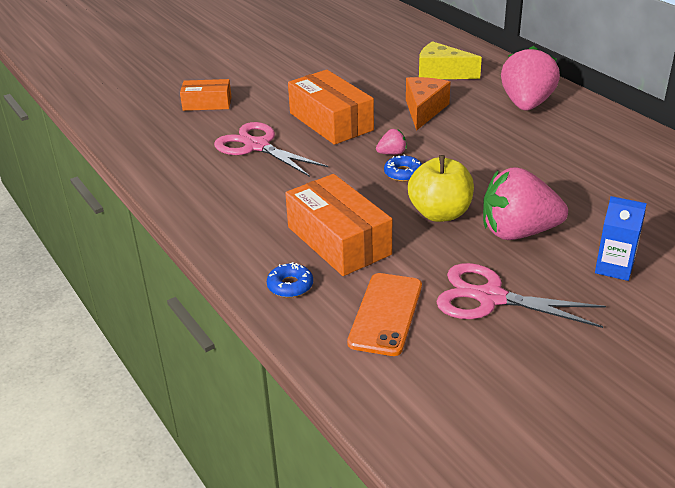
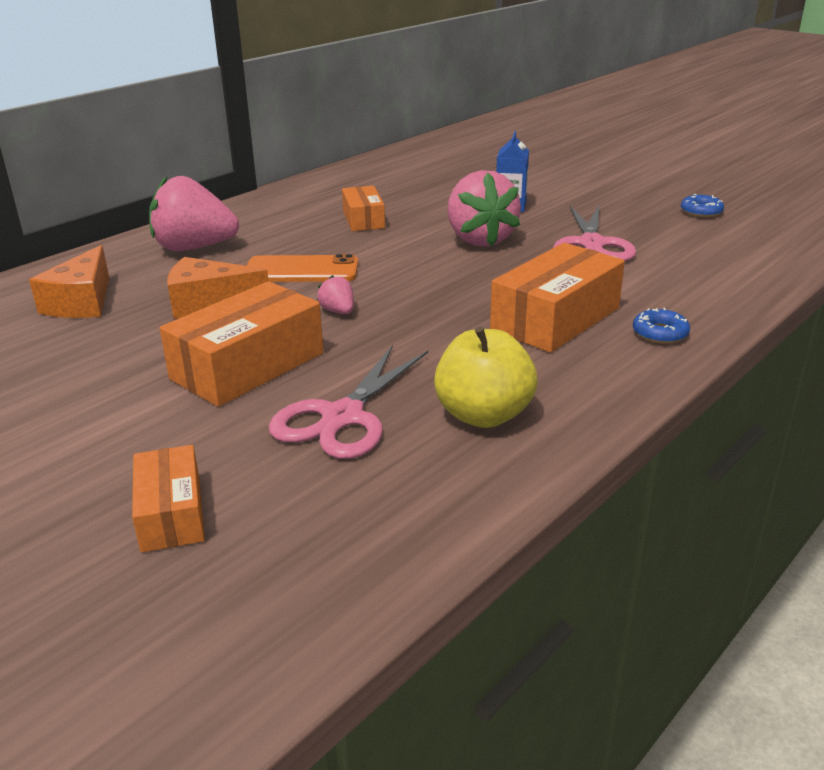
camera: 105 degrees left, 5 degrees down
orange phone [347,273,422,356] -> orange phone moved to [247,254,358,282]
blue donut [384,154,422,181] -> blue donut moved to [681,194,724,217]
yellow apple [408,155,474,222] -> yellow apple moved to [434,326,538,428]
yellow cheese [419,41,482,79] -> orange cheese [29,245,109,318]
none -> orange box [342,186,385,231]

